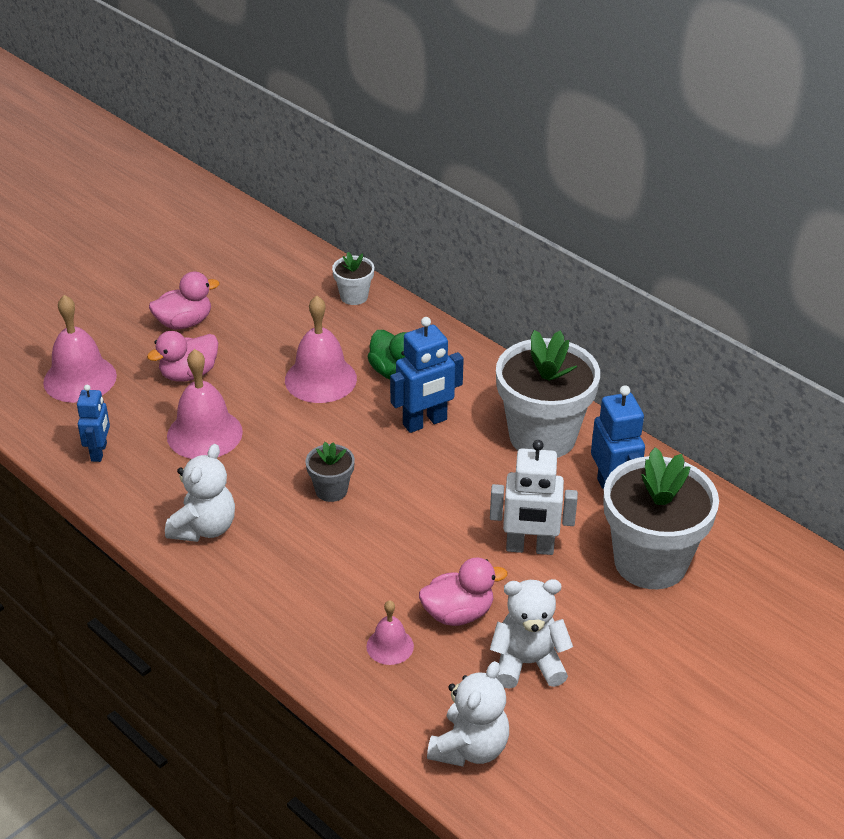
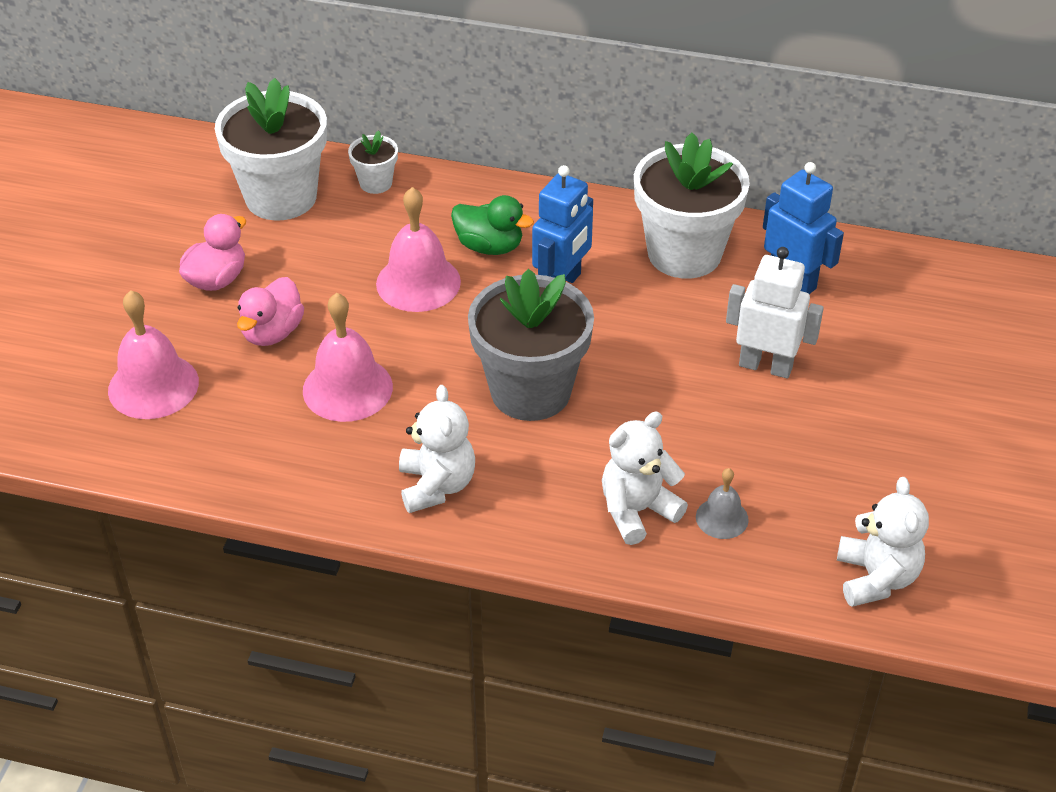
camera: 30 degrees left, 5 degrees up
blue robot [77,385,110,462] -> none
grey flower pot [306,442,355,502] -> grey flower pot [468,269,594,421], size x2.17
pink bell [366,600,414,665] -> grey bell [696,468,749,539]
pink duck [419,558,507,626] -> none
white robot [490,440,578,555] -> white robot turned 135 degrees counterclockwise [726,247,824,378]
white teddy bear [490,579,573,689] -> white teddy bear moved to [602,412,688,545]
white flower pot [604,447,719,589] -> white flower pot moved to [215,78,327,221]

